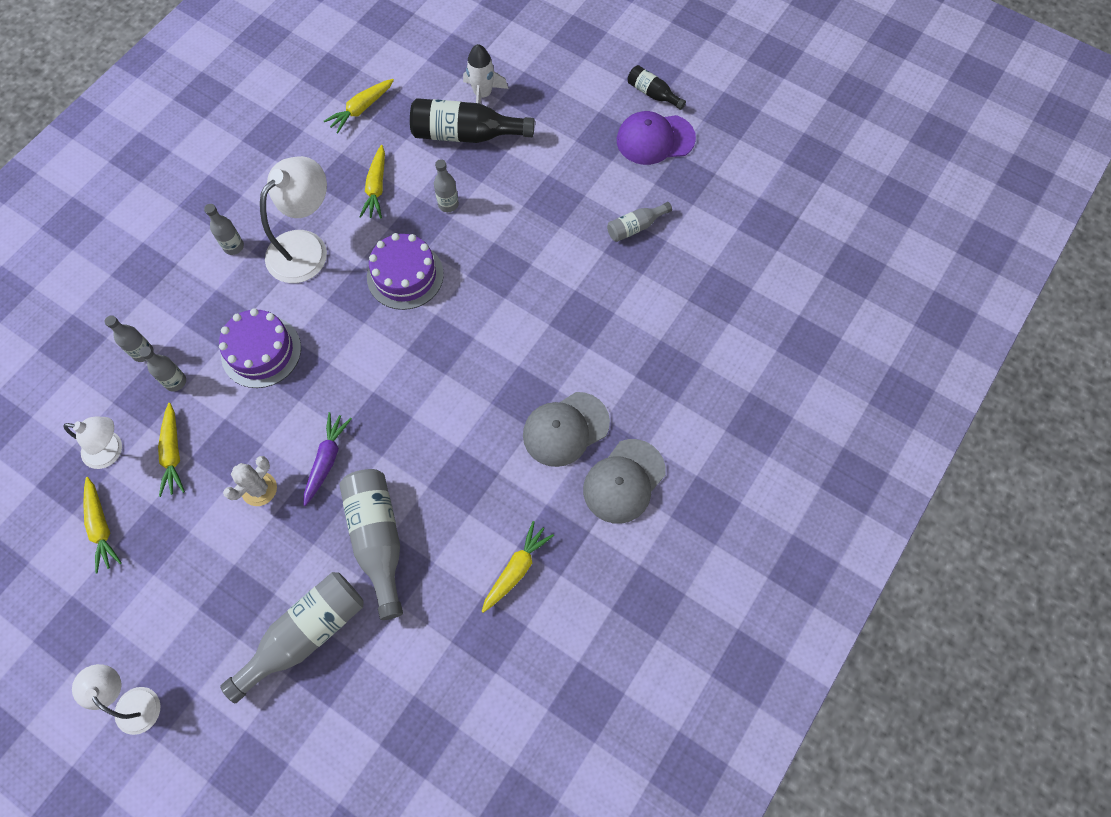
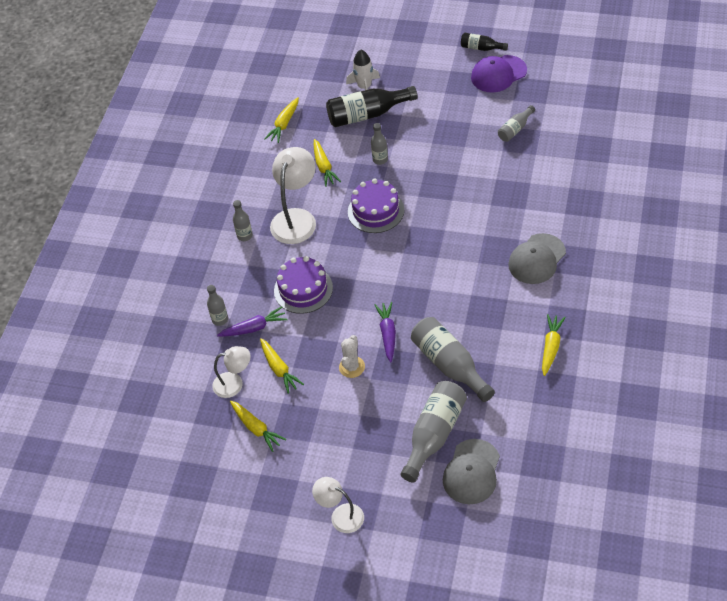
camera: 15 degrees left, 15 degrees down
grey bottle [139,346,186,392] -> purple carrot [217,306,287,337]
grey cap [583,439,666,524] -> grey cap moved to [443,439,500,504]

